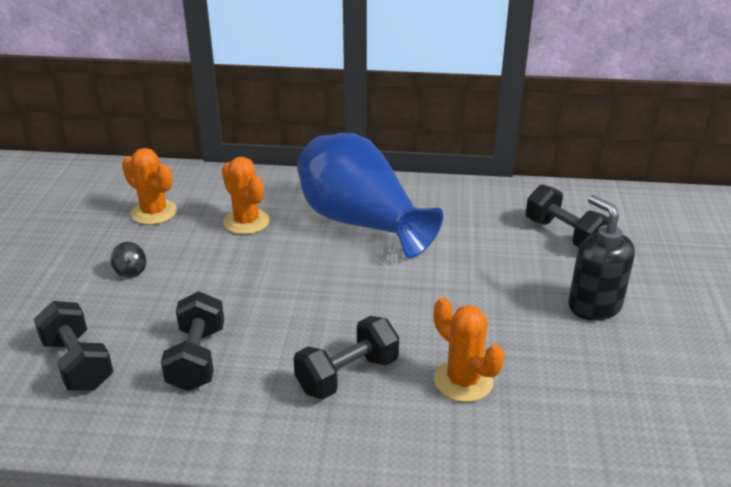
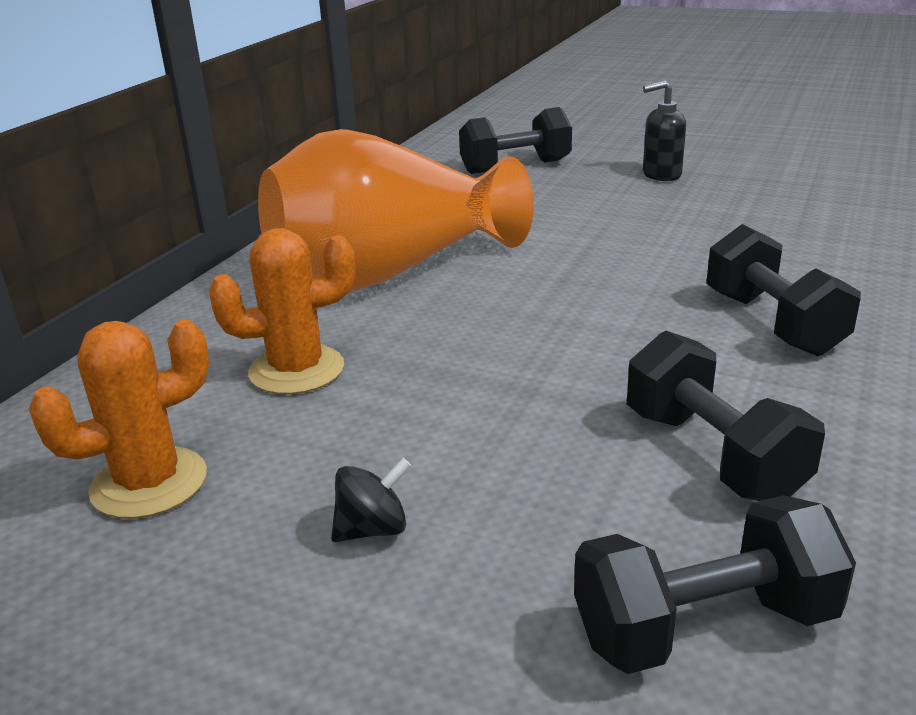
camera: 70 degrees left, 5 degrees down
black dumbbell [161,291,224,391] -> black dumbbell turned 45 degrees clockwise [627,331,825,501]
blue vase [297,133,443,258] -> orange vase [258,129,534,291]
orange cactus [434,298,504,402] -> none
black soap dispenser [568,195,635,321] -> black soap dispenser [643,81,686,181], size x0.66

